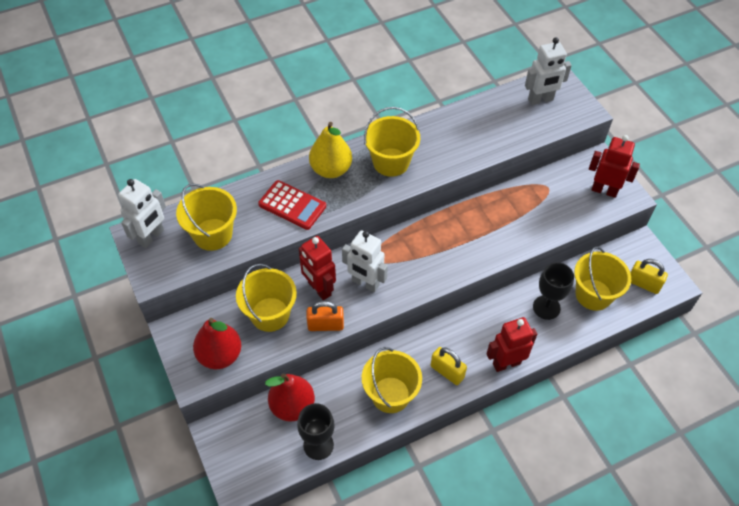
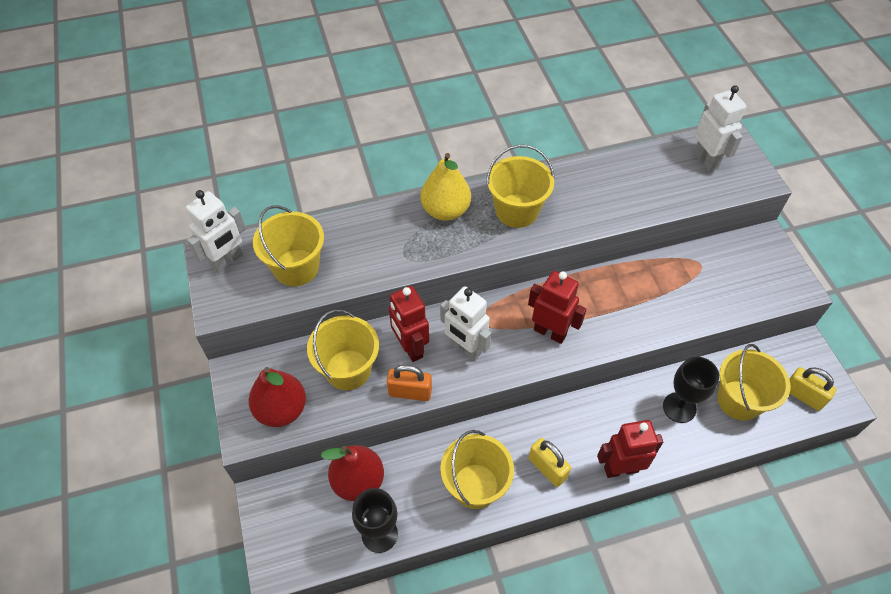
camera: 10 degrees right, 0 degrees up
red calculator [258,180,326,230] -> none
white robot [525,37,572,105] -> white robot turned 105 degrees counterclockwise [694,85,746,172]
red robot [589,135,640,198] -> red robot moved to [528,271,587,344]

